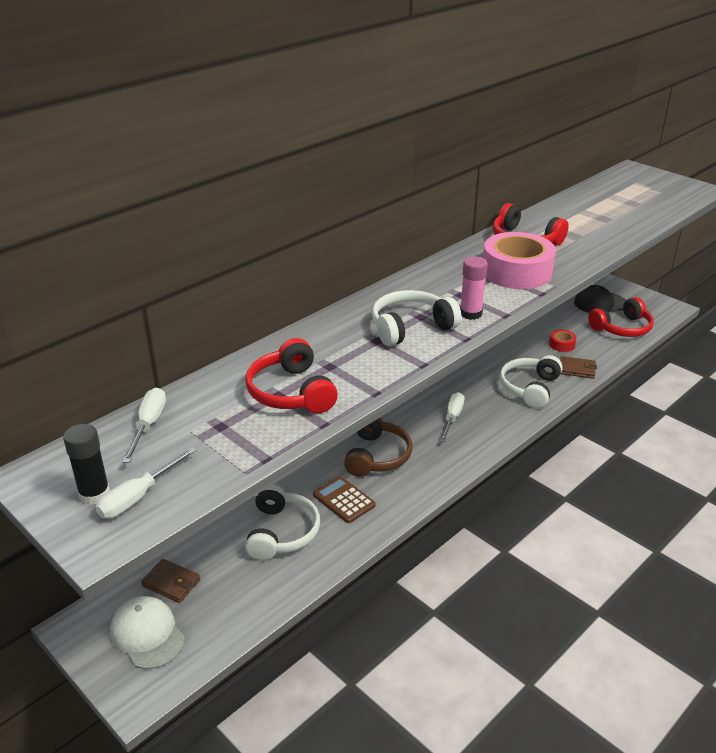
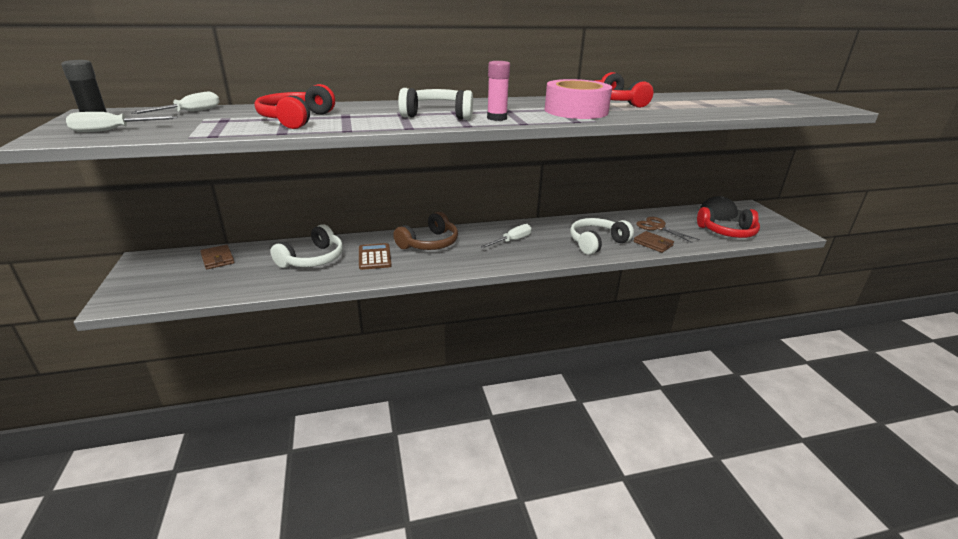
camera: 30 degrees right, 5 degrees down
white cap [110,596,185,669] -> none
red tape [549,330,577,352] -> brown scissors [636,217,700,243]

